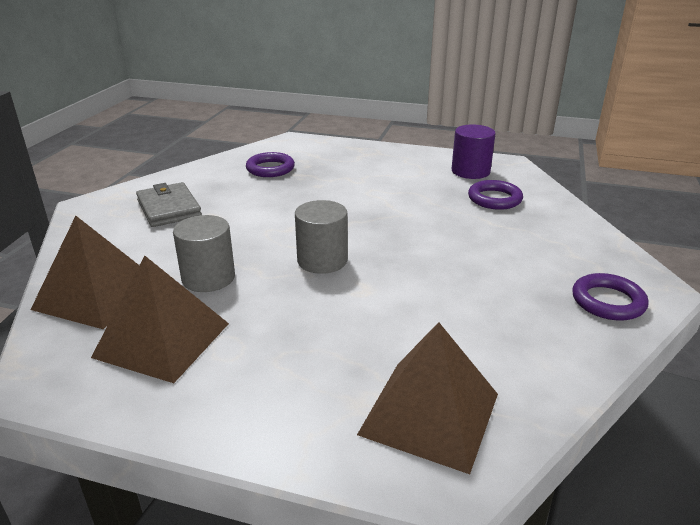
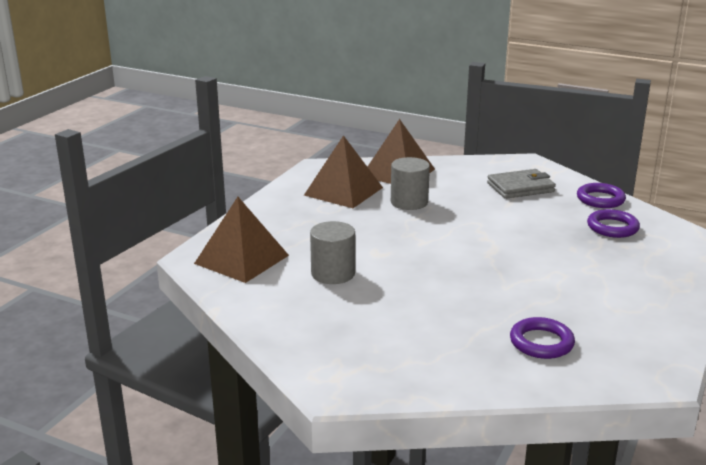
camera: 100 degrees right, 5 degrees down
grey cylinder [295,200,348,274] -> grey cylinder moved to [310,221,355,284]
purple cylinder [452,124,496,179] -> none
purple ring [572,273,649,321] -> purple ring moved to [577,183,626,208]

